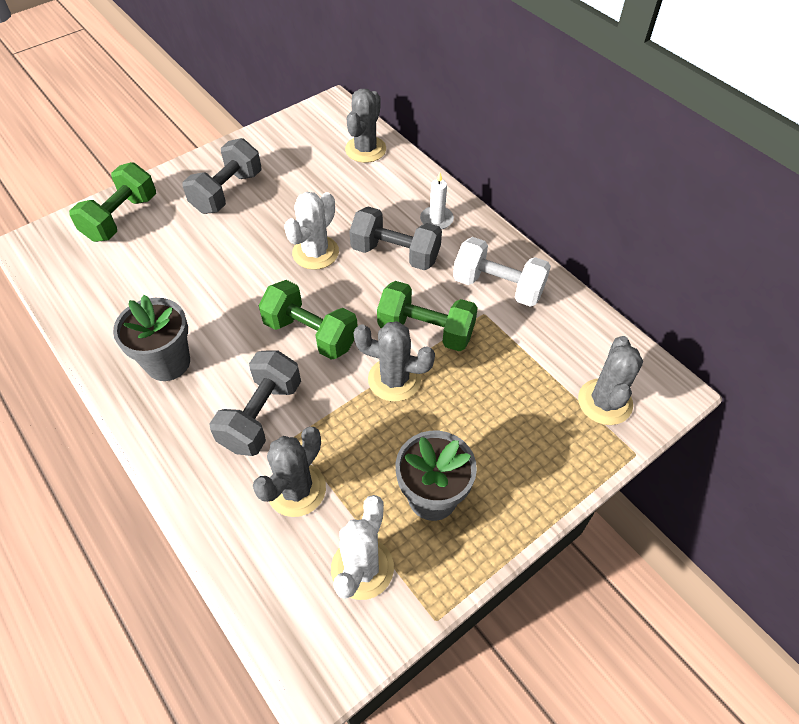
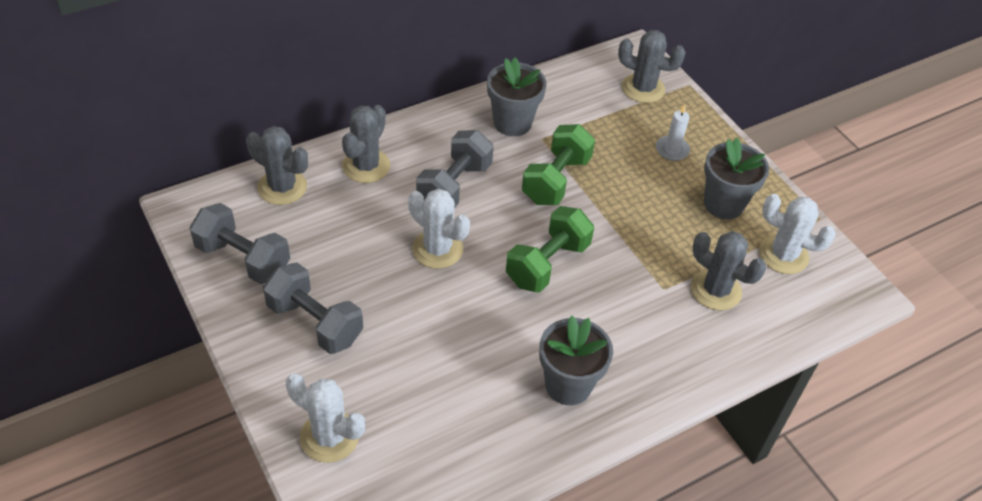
camera: 85 degrees left, 5 degrees down
green dumbbell [69,162,156,242] -> white cactus [286,374,365,463]
grey dumbbell [209,350,301,456] -> grey dumbbell moved to [189,203,290,284]
grey cactus [353,321,435,402] -> grey cactus moved to [342,105,390,183]
white candle [420,172,454,230] -> white candle moved to [656,104,690,161]
white dumbbell [453,237,551,307] -> grey flower pot [487,57,546,136]

